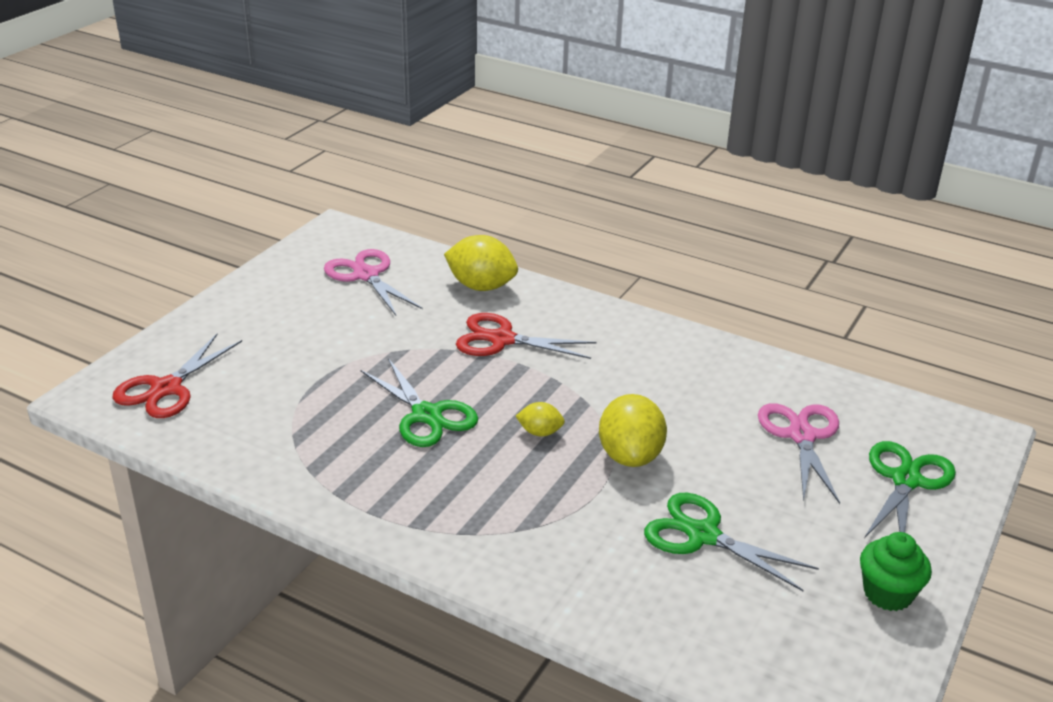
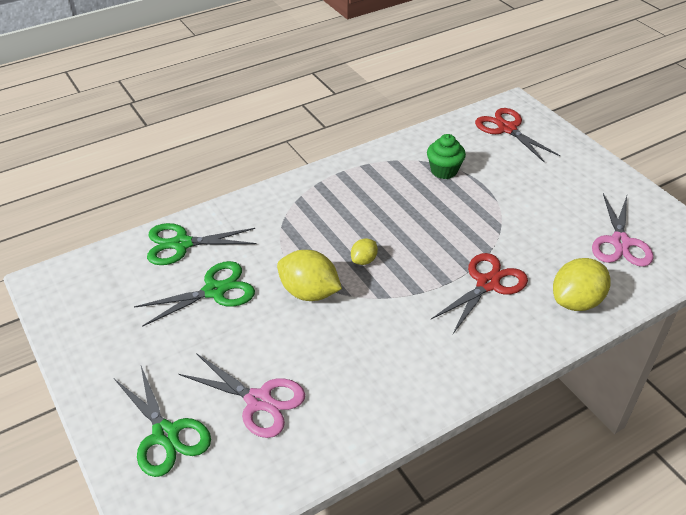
camera: 120 degrees right, 10 degrees up
pink scissors [324,249,423,315] -> pink scissors turned 105 degrees clockwise [592,193,654,267]
green scissors [360,358,478,447] -> green scissors moved to [147,223,256,265]
green cupcake [860,532,932,611] -> green cupcake moved to [427,134,466,179]

